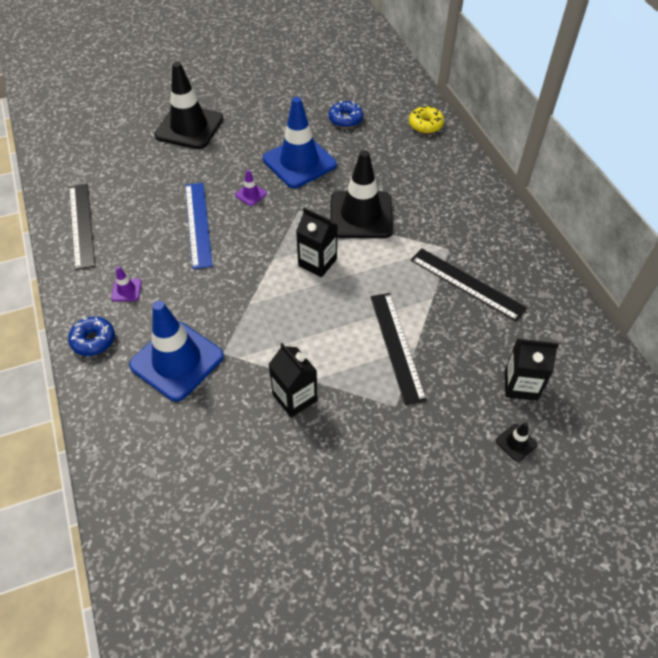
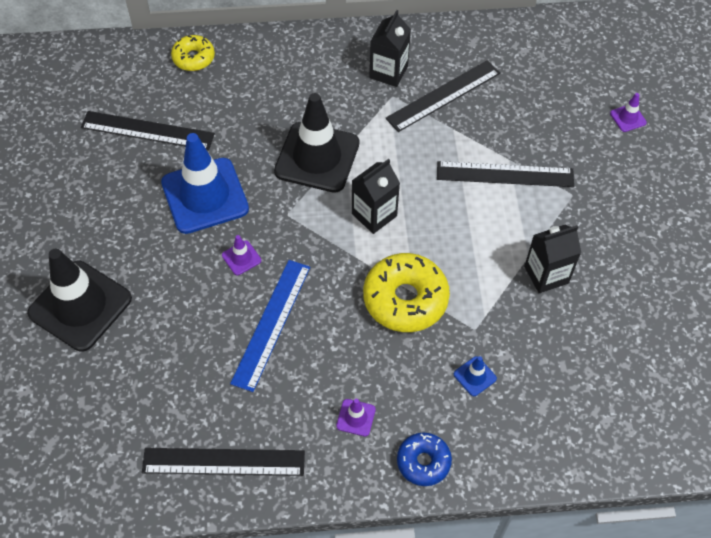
camera: 75 degrees left, 5 degrees up
blue traffic cone [129,301,224,402] -> blue traffic cone [454,356,497,396], size x0.41
blue ruler [185,183,213,269] -> blue ruler turned 75 degrees counterclockwise [230,260,310,392]
blue donut [329,101,363,128] -> black ruler [81,111,215,150]
black traffic cone [496,422,538,462] -> purple traffic cone [610,93,647,132]
black carton [505,339,559,401] -> black carton moved to [369,10,411,87]
none -> yellow donut [363,253,450,332]

